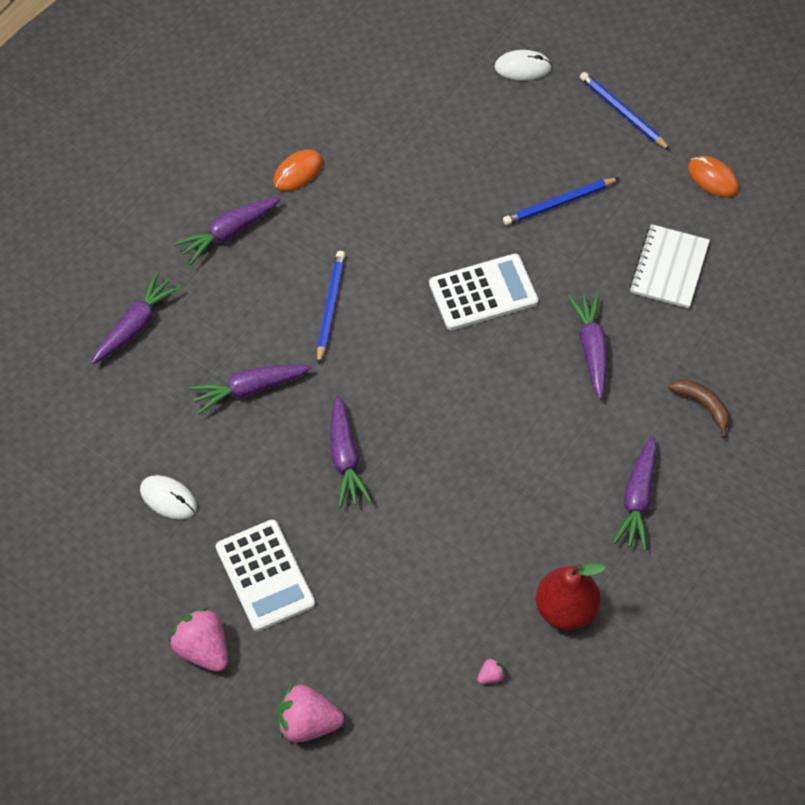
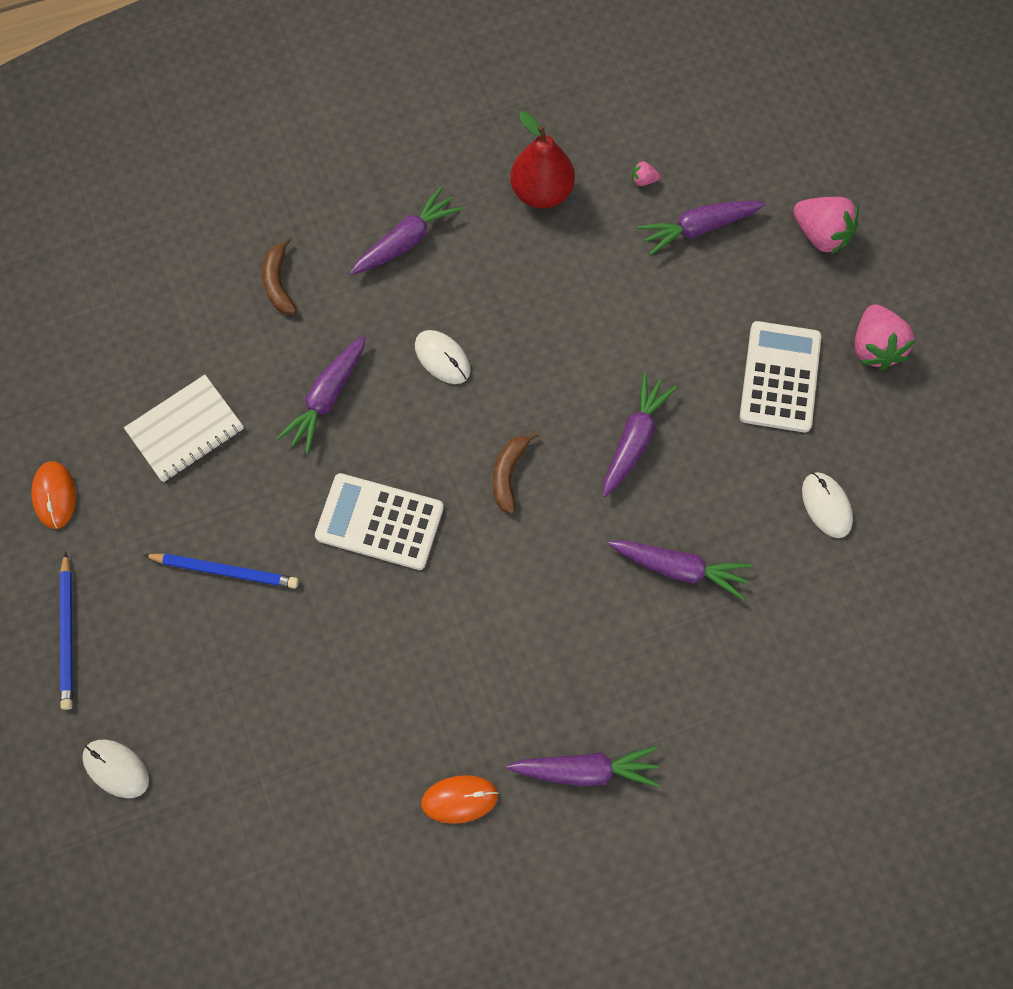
camera: 145 degrees left, 10 degrees up
purple carrot [91,272,181,364] -> purple carrot moved to [638,201,766,256]
blue pencil [317,251,345,365] -> none
none -> white mouse [415,330,471,384]
none -> brown banana [493,431,539,514]

